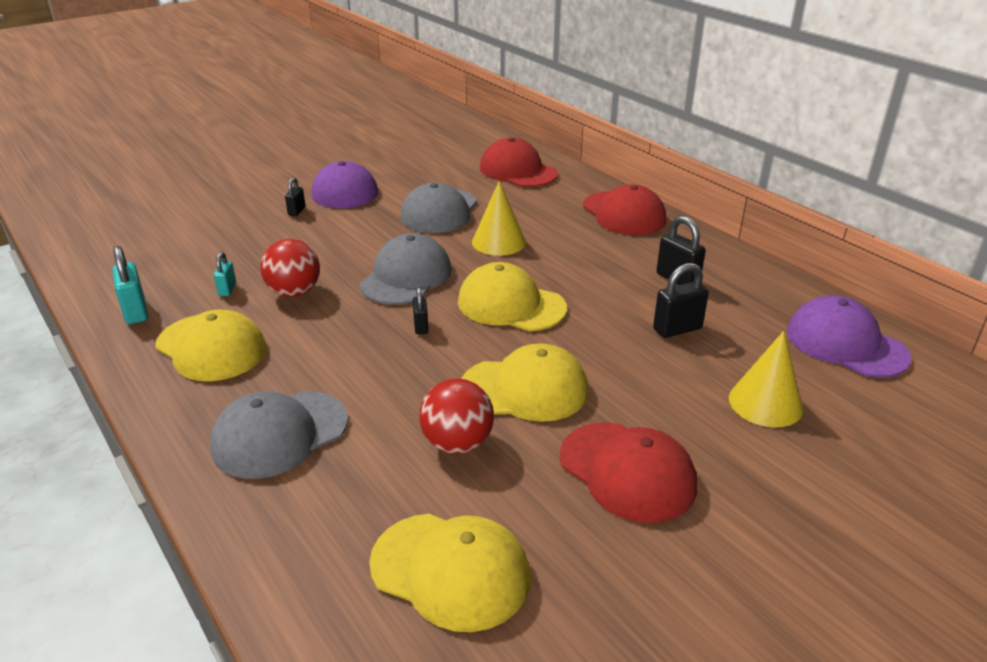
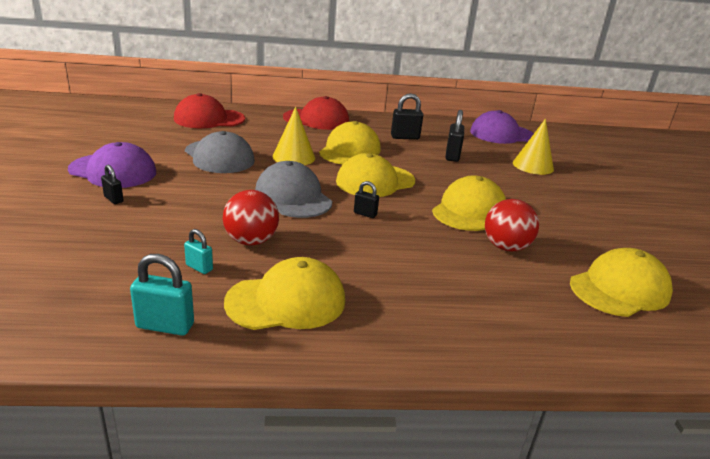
camera: 60 degrees left, 5 degrees down
grey cap [210,391,348,479] -> none
red cap [560,422,697,523] -> none
none -> yellow cap [319,121,381,165]

